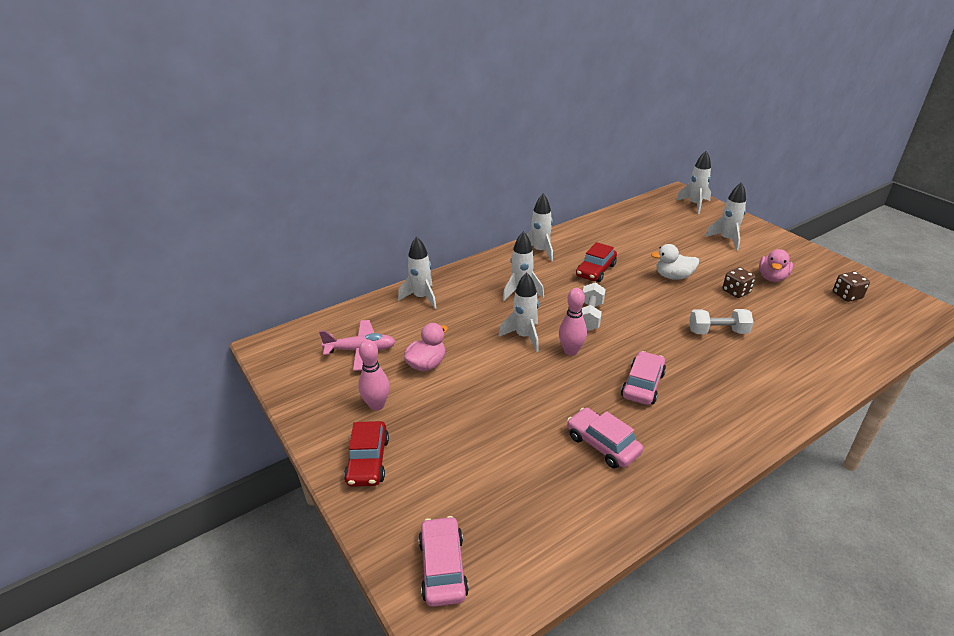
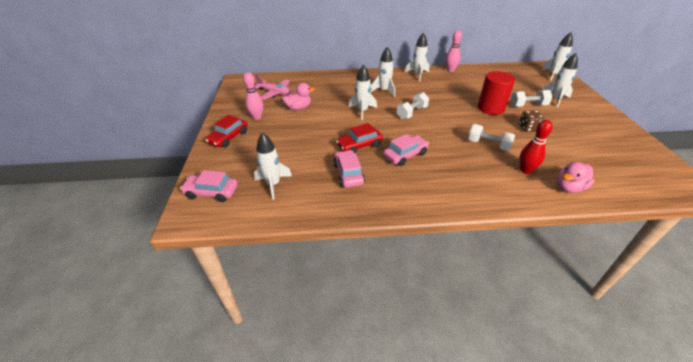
camera: 30 degrees right, 5 degrees up
white rocket [398,236,437,309] -> white rocket moved to [254,132,292,200]
pink car [418,516,469,607] -> pink car turned 105 degrees counterclockwise [180,170,238,202]
pink bowling pin [559,288,587,356] -> pink bowling pin moved to [446,30,462,72]
red car [576,242,617,282] -> red car moved to [336,123,383,153]
white duck [651,244,699,280] -> red cylinder [478,71,515,115]
pink duck [759,249,793,282] -> pink duck moved to [557,162,595,193]
brown dice [833,271,870,302] -> none
none -> white dumbbell [510,90,553,107]
none -> red bowling pin [520,120,553,174]

